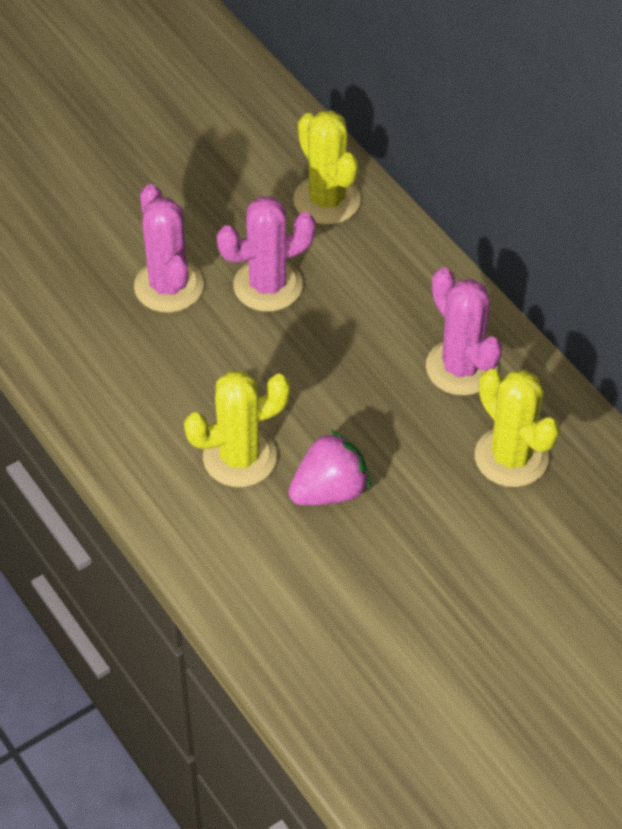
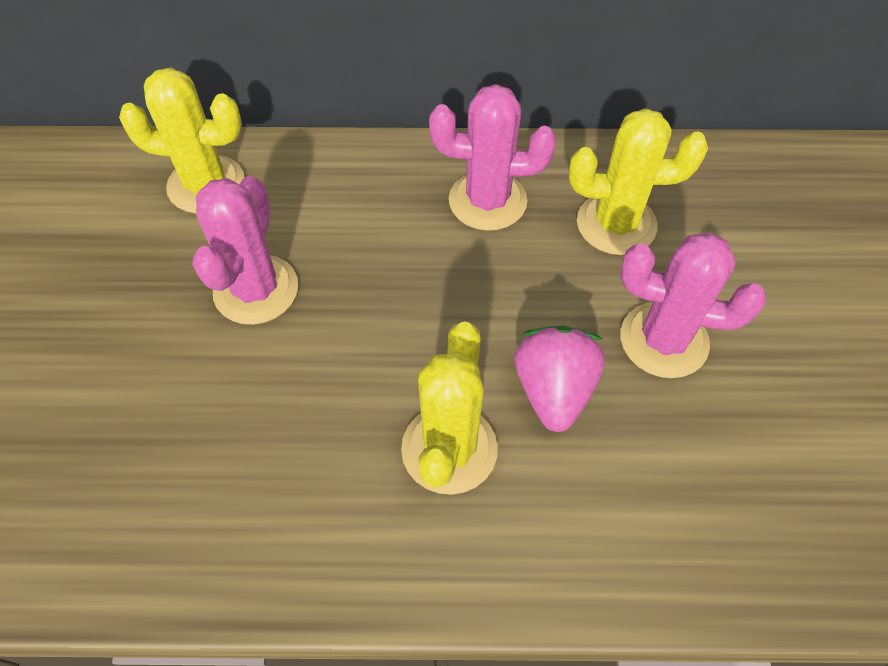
camera: 55 degrees left, 5 degrees up
pink cactus [134,184,204,313] -> pink cactus moved to [620,233,766,378]

